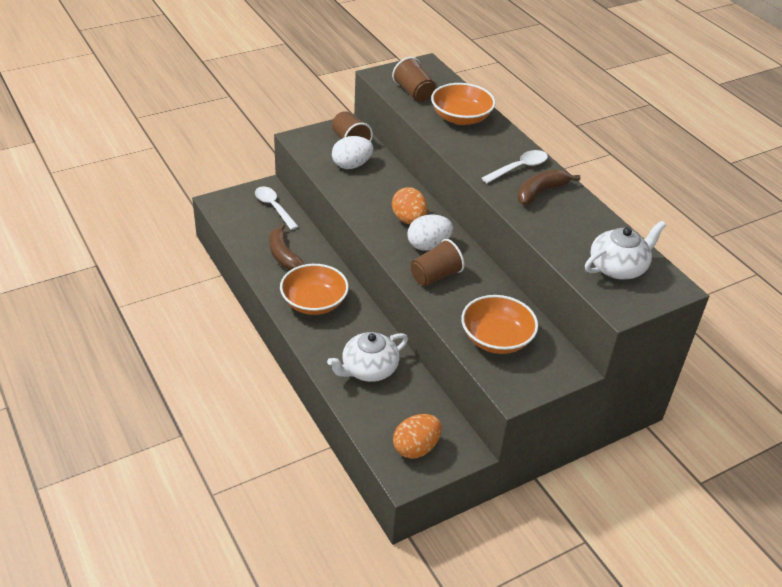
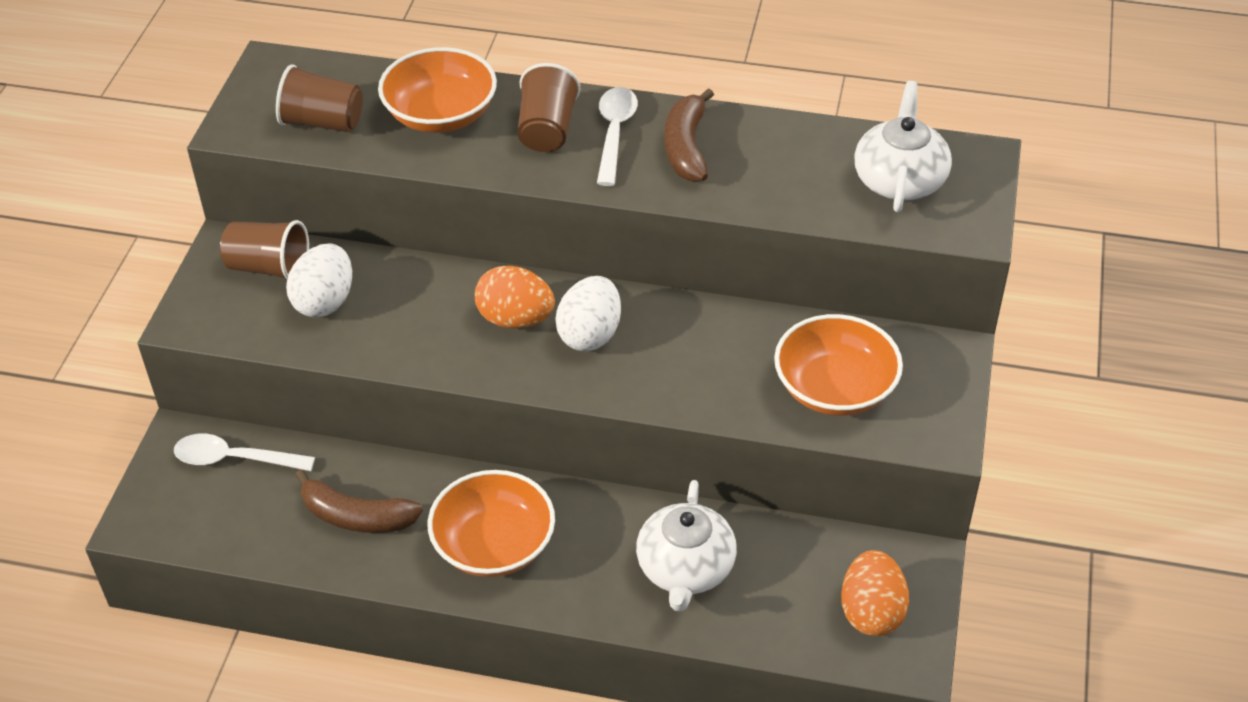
camera: 45 degrees left, 5 degrees up
brown cup [411,239,464,287] -> brown cup moved to [517,63,580,152]

